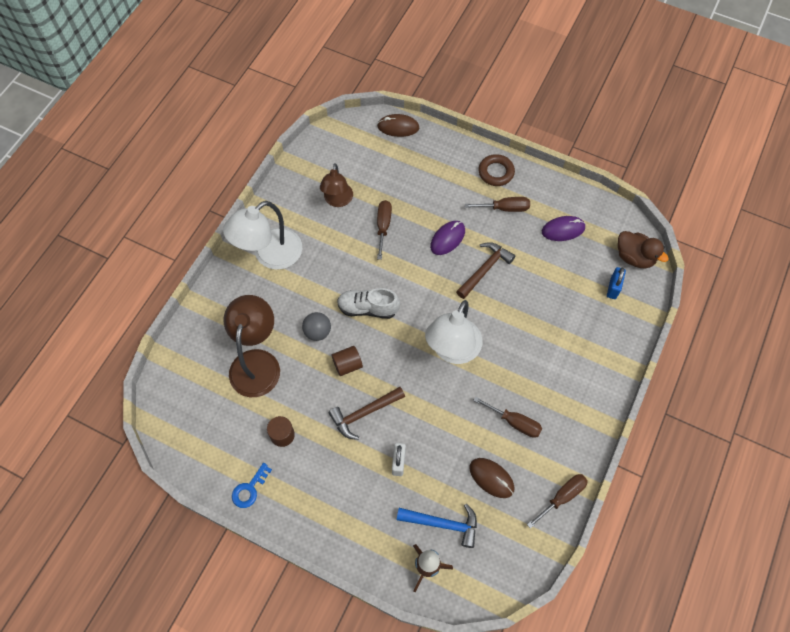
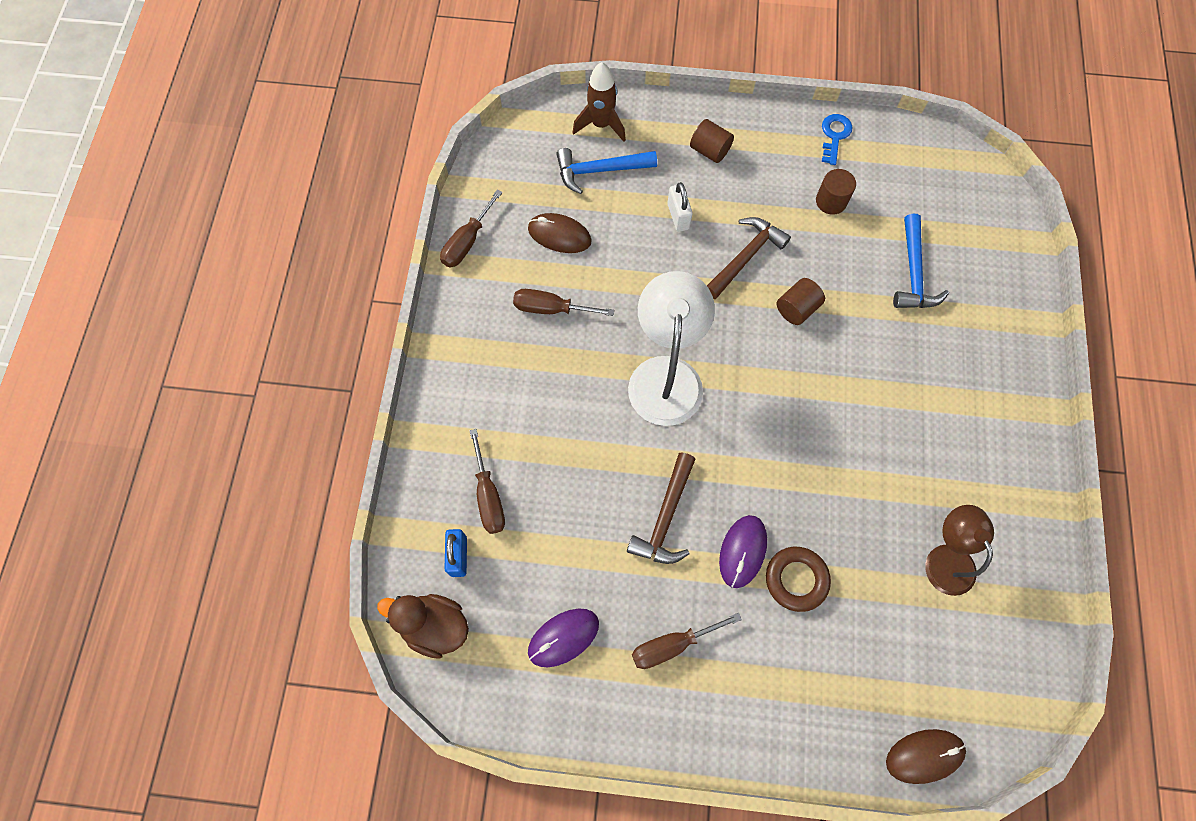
camera: 160 degrees right, 5 degrees up
white lamp [223,201,302,270] -> none
brown lamp [224,295,280,397] -> blue hammer [893,214,949,308]
grey ball [302,312,331,341] -> none
white shoe [337,288,400,319] -> none
brown screwdriver [377,200,392,260] -> brown screwdriver moved to [469,429,505,534]
brown ring [478,154,515,186] -> brown ring moved to [766,547,831,612]
none -> brown cylinder [690,119,734,163]

